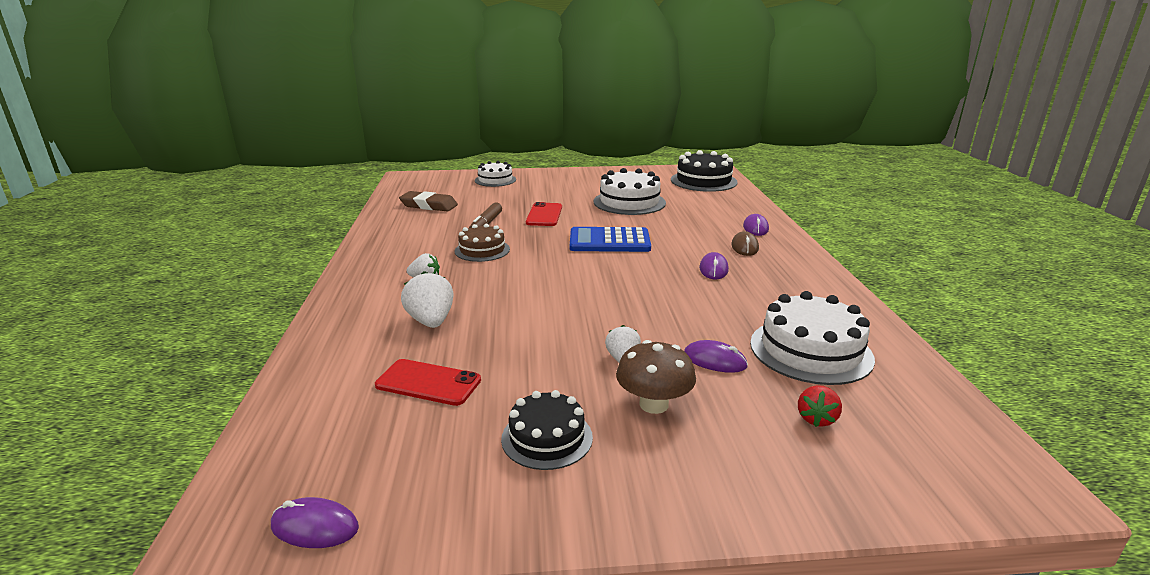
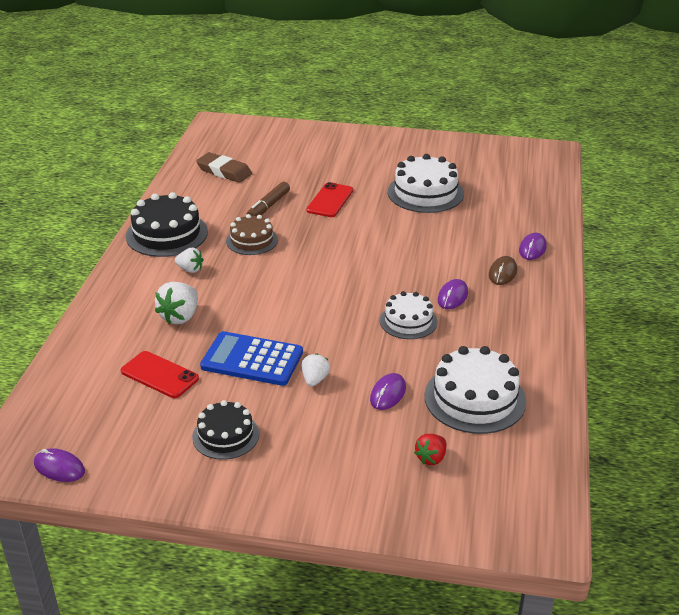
camera: 15 degrees right, 10 degrees up
white strawberry [401,271,454,328] -> white strawberry turned 150 degrees counterclockwise [155,282,198,324]
white cake [475,161,516,187] -> white cake moved to [380,291,438,339]
blue calculator [570,227,651,252] -> blue calculator moved to [200,331,303,386]
brown mushroom [616,340,696,414] -> none
black cake [671,150,738,192] -> black cake moved to [126,192,208,257]
purple mouse [684,340,748,373] -> purple mouse turned 75 degrees clockwise [370,373,406,410]

